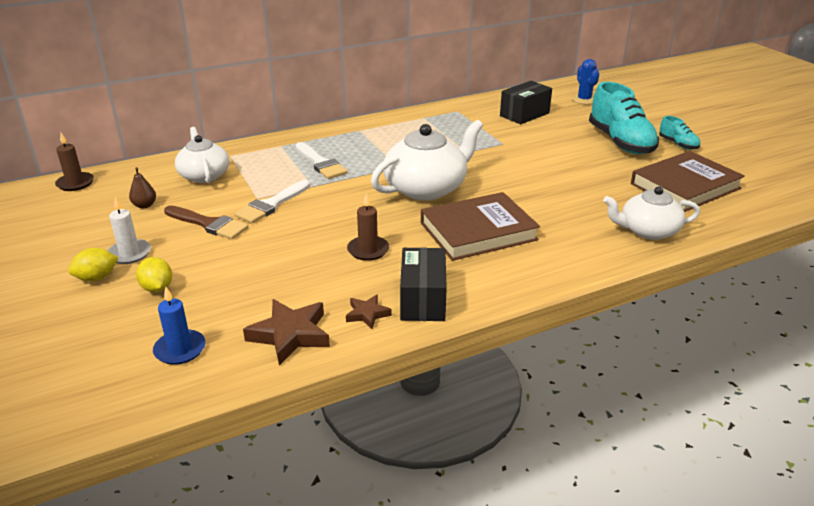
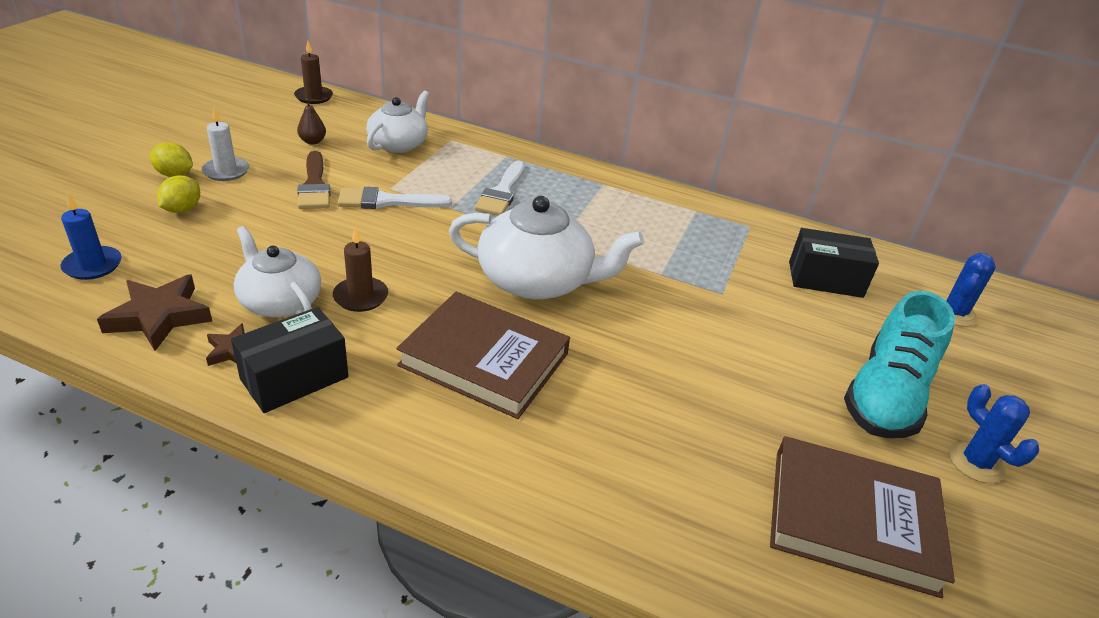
camera: 45 degrees right, 5 degrees up
white teapot [603,186,700,240] -> white teapot moved to [234,226,321,317]
turquoise shoe [659,116,700,150] -> blue cactus [949,384,1039,483]

